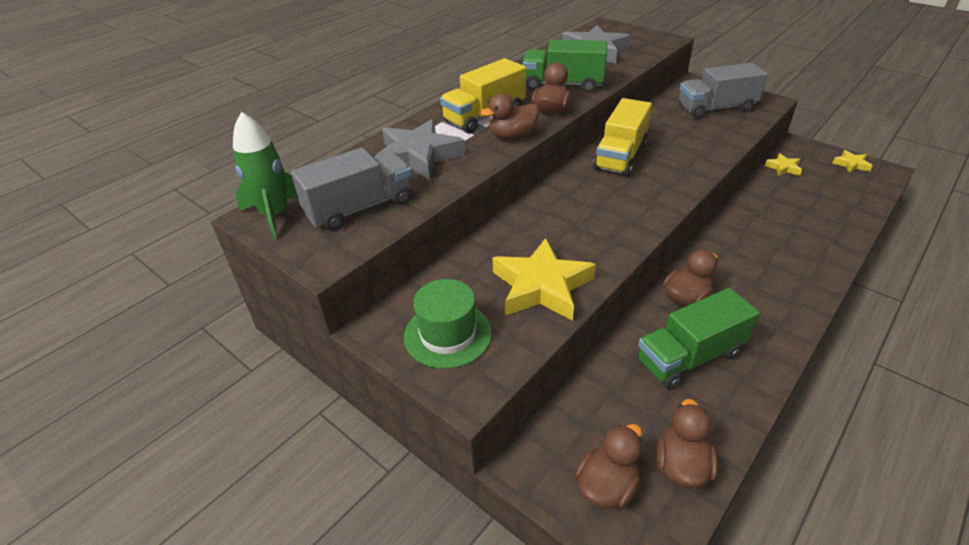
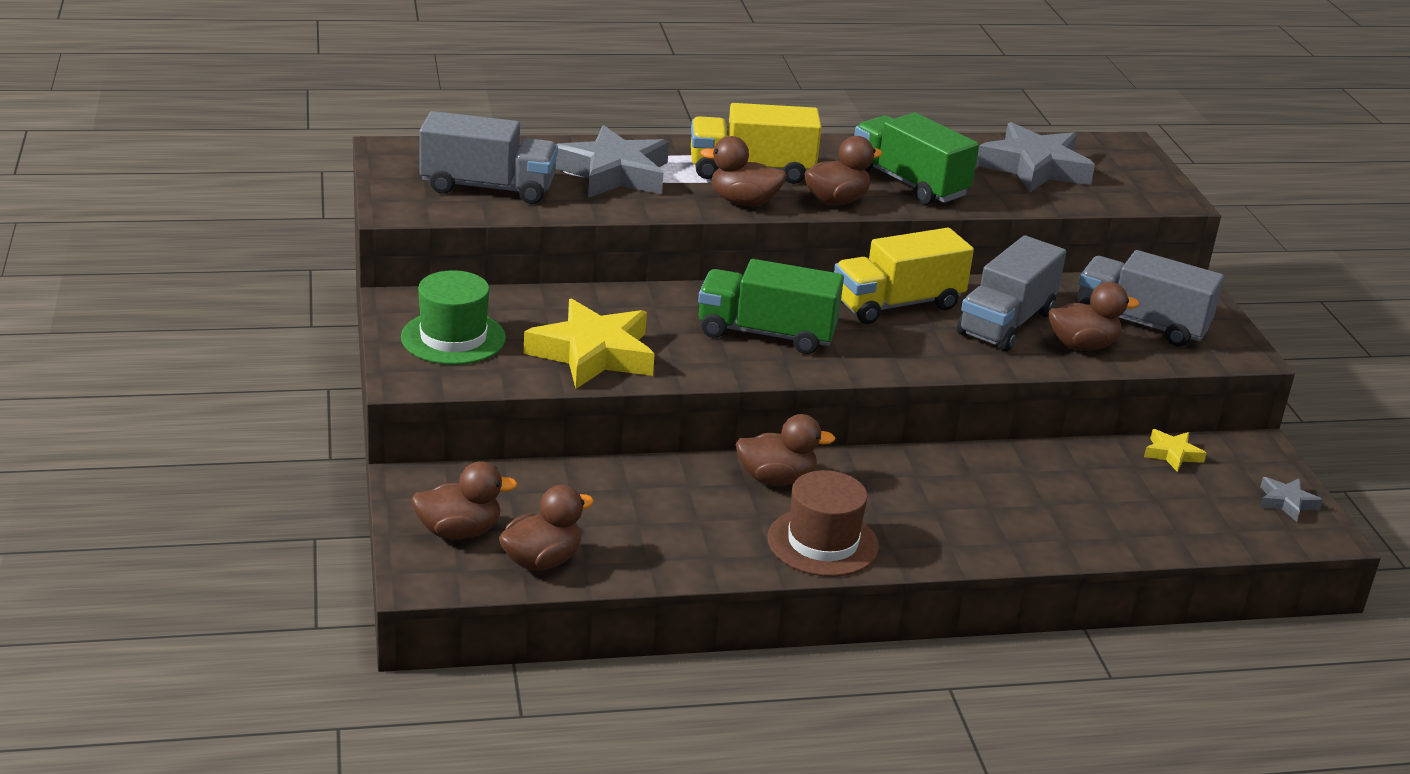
camera: 35 degrees right, 10 degrees down
green rocket [233,112,298,240] -> none
green truck [637,288,760,389] -> green truck moved to [698,259,844,354]
yellow star [833,150,873,173] -> grey star [1259,477,1323,522]
none -> brown hat [767,470,879,577]
none -> grey truck [957,235,1066,352]
none -> brown duck [1049,282,1139,351]

